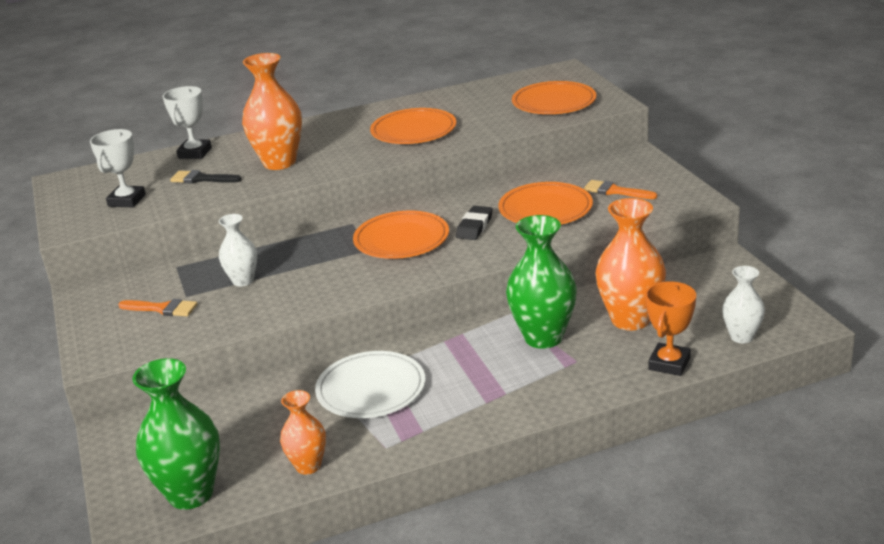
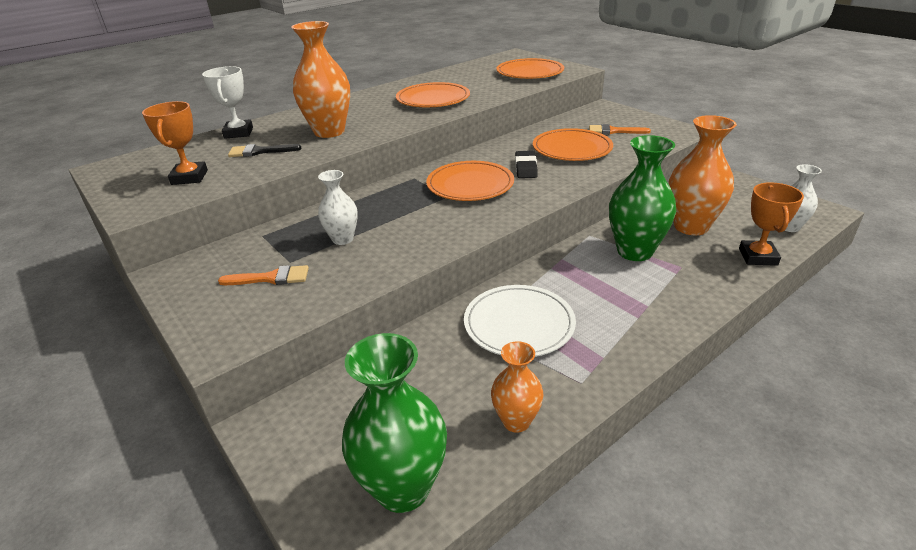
camera: 20 degrees left, 5 degrees up
white trophy [90,129,146,207] -> orange trophy [142,101,208,185]

